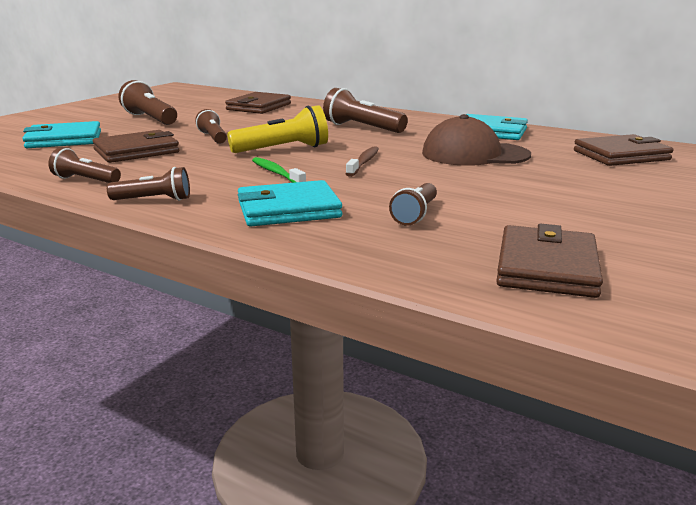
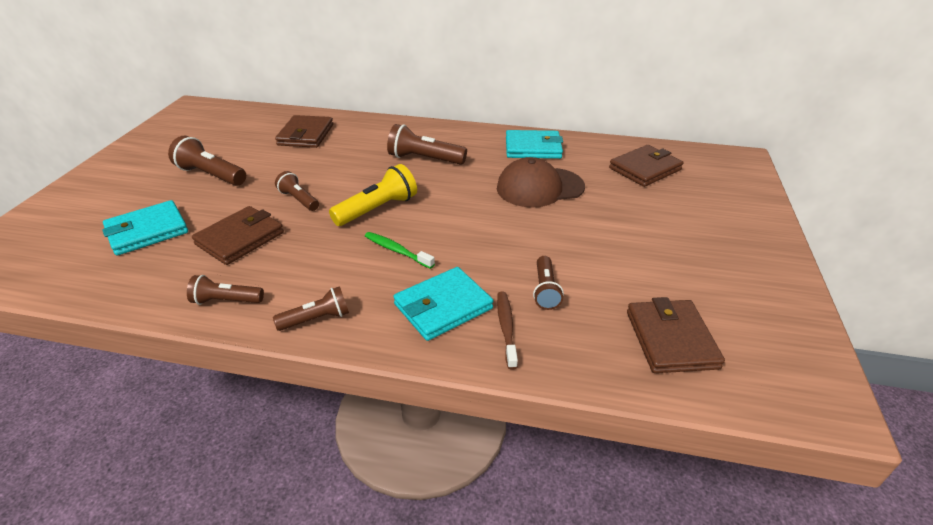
camera: 20 degrees left, 15 degrees up
brown toothbrush [346,146,379,177] -> brown toothbrush moved to [497,292,518,369]

